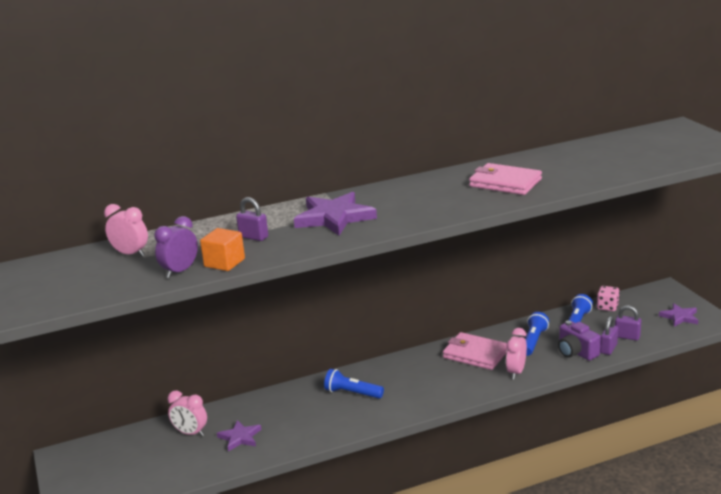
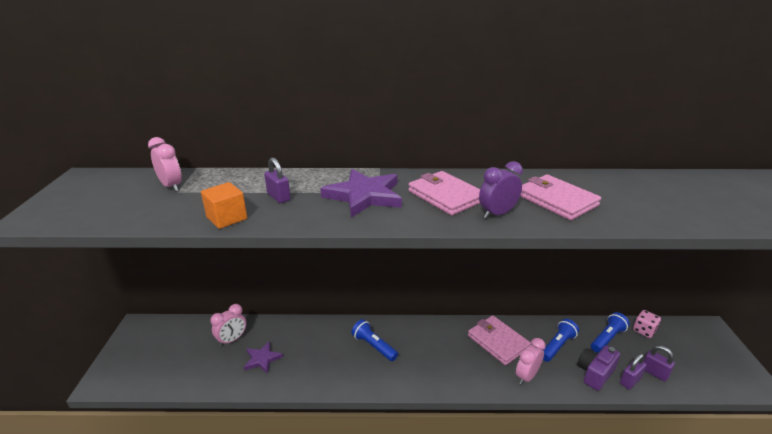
camera: 20 degrees right, 5 degrees up
purple clock [154,216,198,278] -> purple clock moved to [479,161,523,219]
pink clock [168,390,207,436] -> pink clock turned 90 degrees counterclockwise [210,304,246,346]
purple camera [558,320,601,361] -> purple camera turned 60 degrees clockwise [578,345,620,391]
purple star [659,303,698,327] -> none
none -> pink wallet [408,171,480,215]

